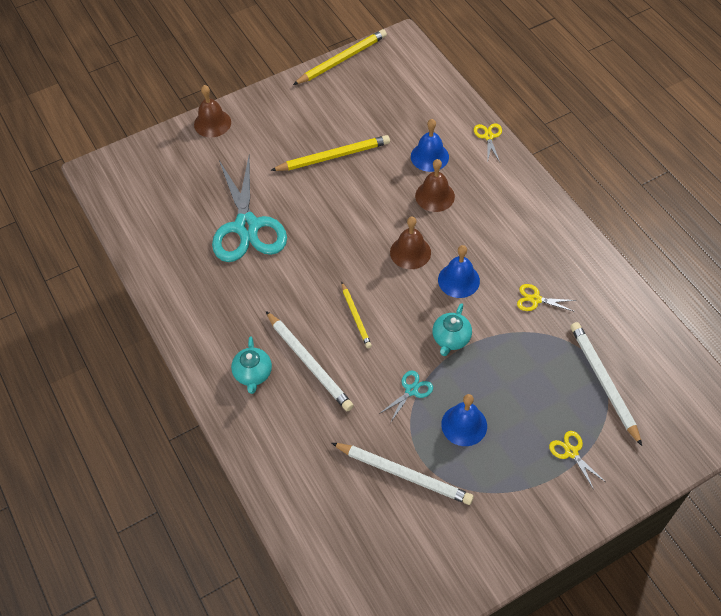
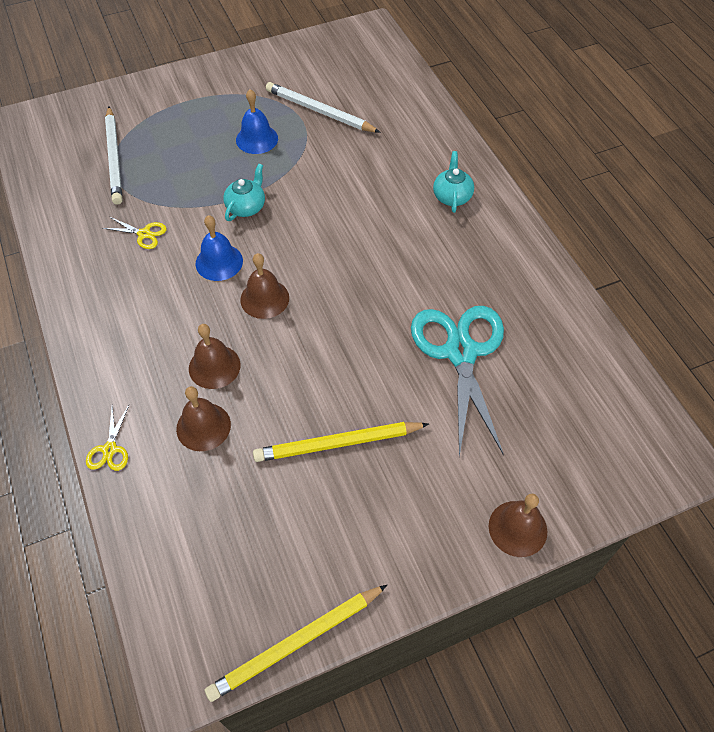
camera: 175 degrees left, 0 degrees up
white pencil [266,311,354,411] -> none
yellow pencil [341,282,372,348] -> none
turquoise scissors [379,371,433,423] -> none
blue bell [411,119,449,172] -> brown bell [176,386,231,451]
yellow scissors [549,431,604,490] -> none

